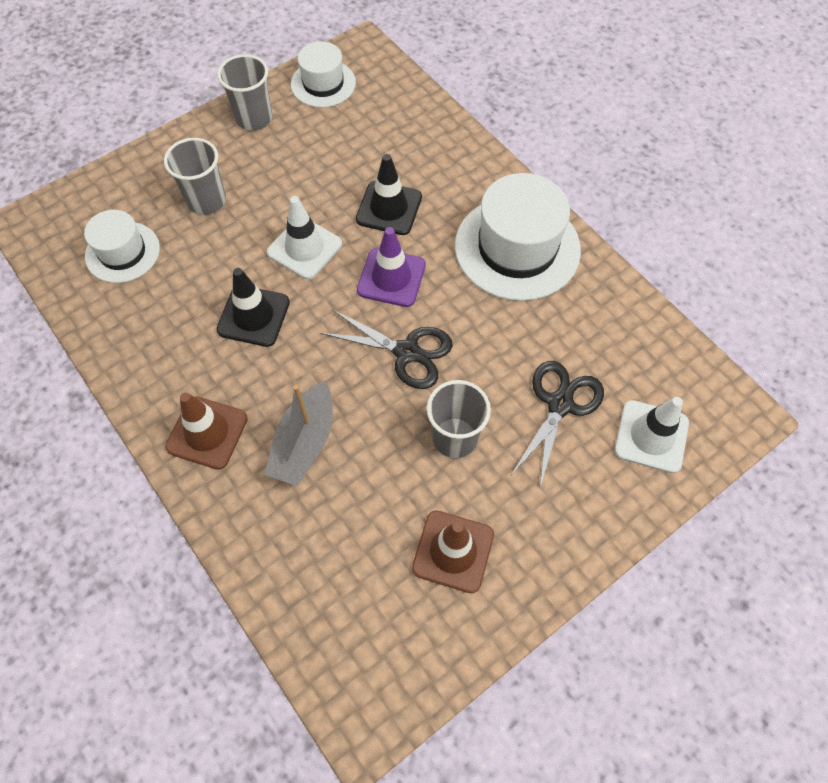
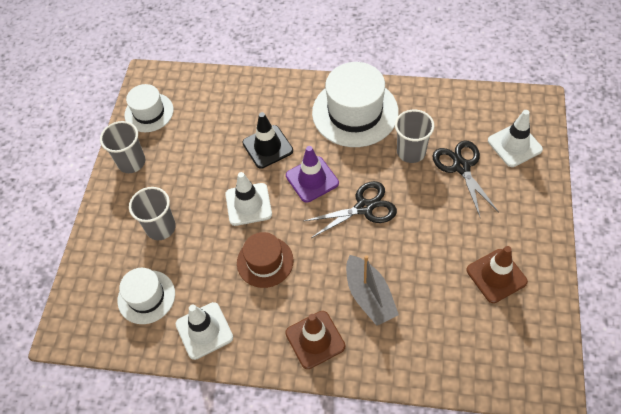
camera: 40 degrees left, 5 degrees down
black traffic cone [216,268,290,347] -> brown hat [237,232,294,288]
grey cup [427,380,491,458] -> grey cup moved to [395,109,435,163]
none -> white traffic cone [176,302,233,360]

